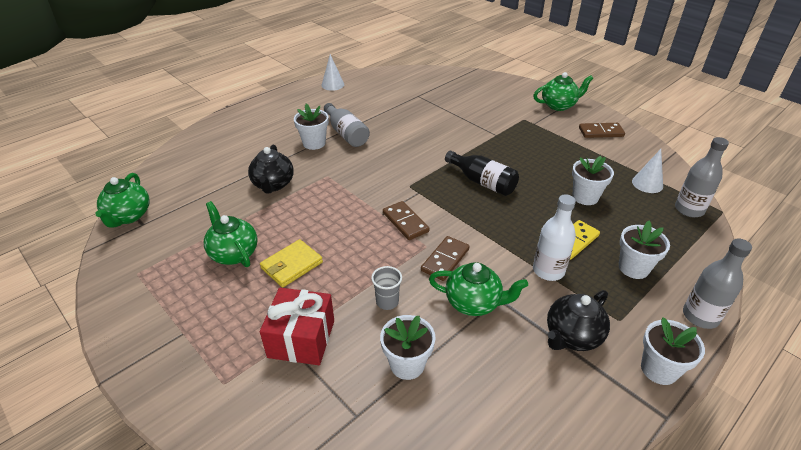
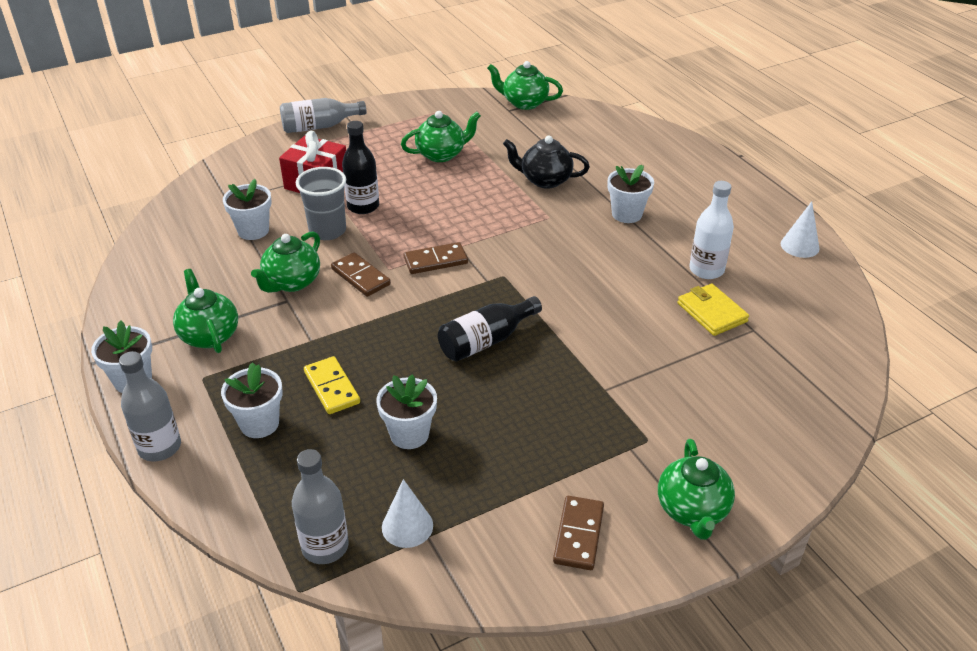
camera: 105 degrees right, 0 degrees up
yellow wallet [260,239,323,288] -> yellow wallet moved to [677,284,749,336]
grey bottle [324,103,370,147] -> grey bottle moved to [280,98,366,133]
grey cup [371,266,402,310] -> grey cup [296,167,346,240], size x1.66
white bottle [533,195,576,281] -> white bottle moved to [689,181,734,279]
black teapot [547,290,610,351] -> green teapot [173,269,238,353]
none -> black bottle [342,121,379,214]

